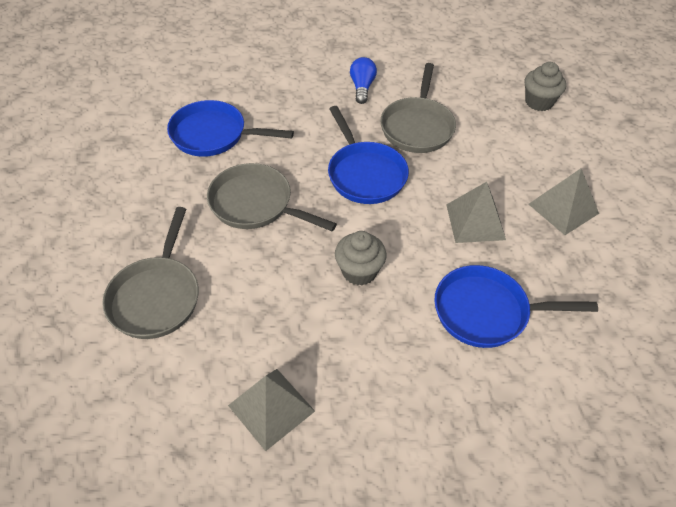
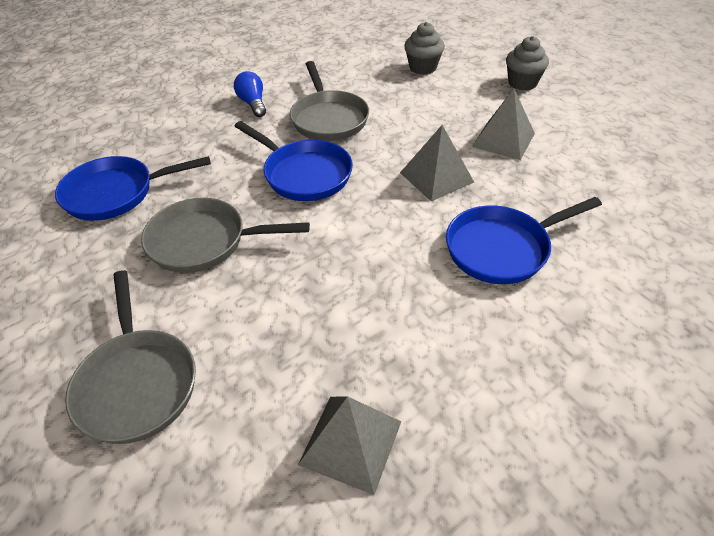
camera: 25 degrees left, 5 degrees down
grey cupcake [335,231,386,285] -> grey cupcake moved to [506,36,549,91]

